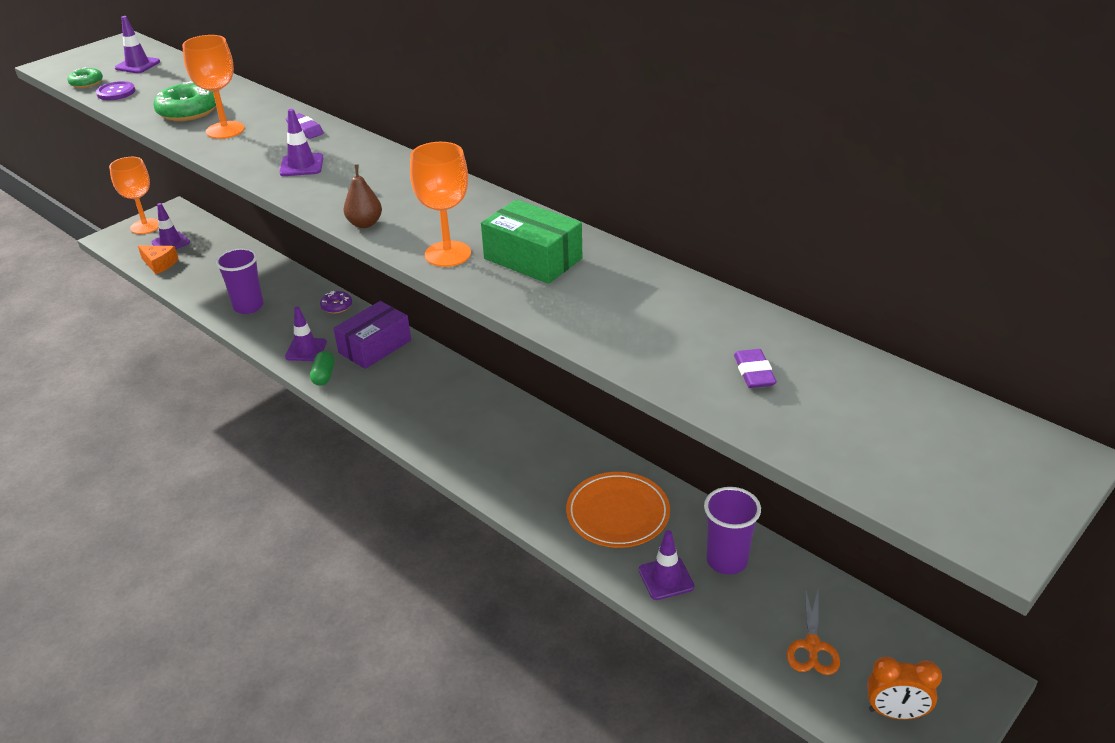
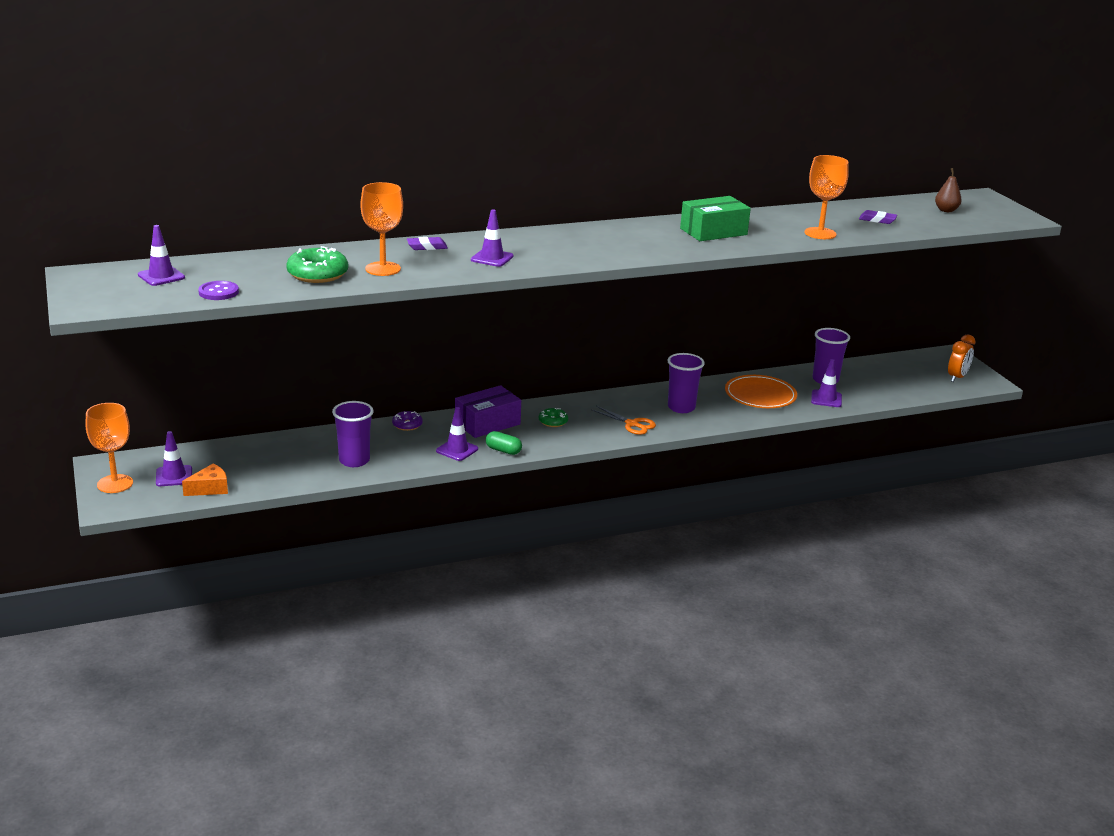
camera: 65 degrees left, 10 degrees down
green donut [68,67,103,88] -> green donut moved to [539,408,568,427]
purple box [333,301,411,369] -> purple box turned 75 degrees clockwise [455,385,521,438]
brown pear [344,165,382,228] -> brown pear moved to [935,168,962,212]
orange goblet [410,142,471,267] -> orange goblet moved to [805,155,849,239]
orange scissors [786,588,840,675] -> orange scissors moved to [591,406,656,435]
none -> purple cup [668,353,705,413]

